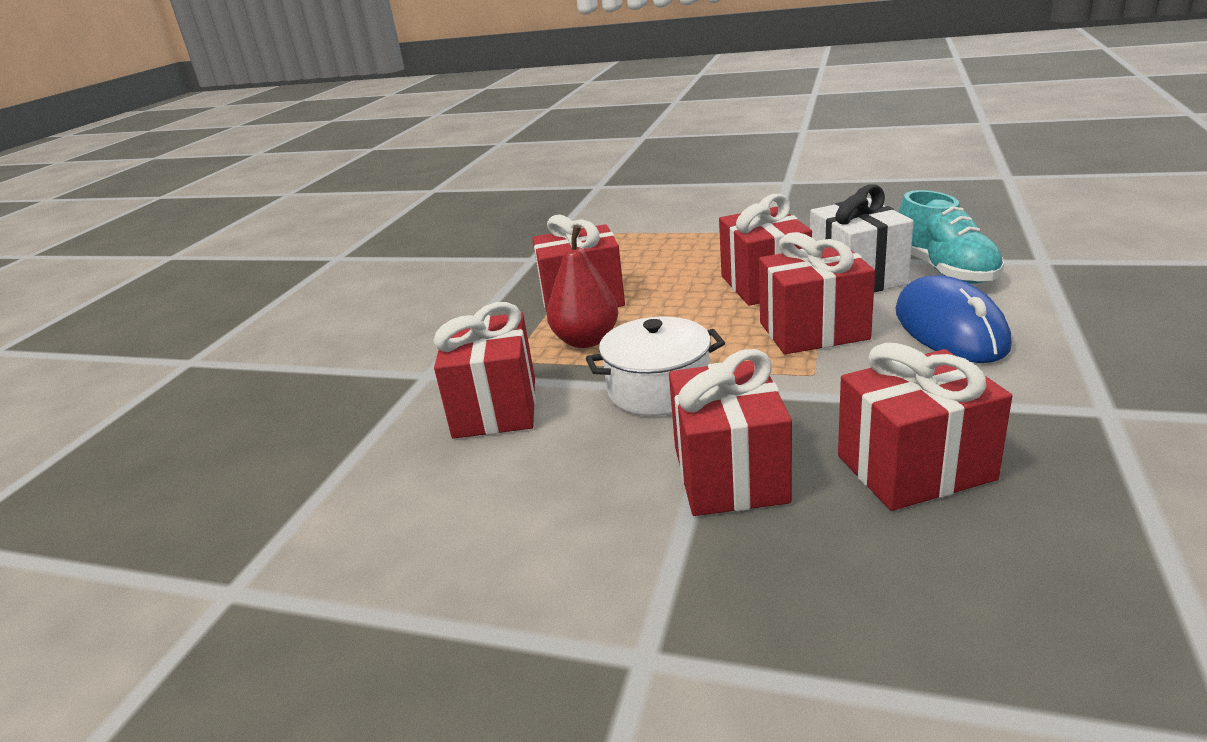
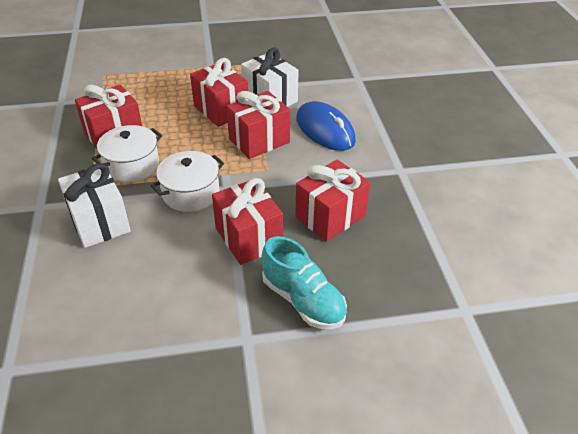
camera: 30 degrees left, 15 degrees up
red gift [433,302,535,439] -> white gift [58,163,131,248]
red pear [547,225,618,348] -> white pot [92,125,162,182]
turquoise shoe [898,190,1004,284] -> turquoise shoe moved to [261,236,347,329]

